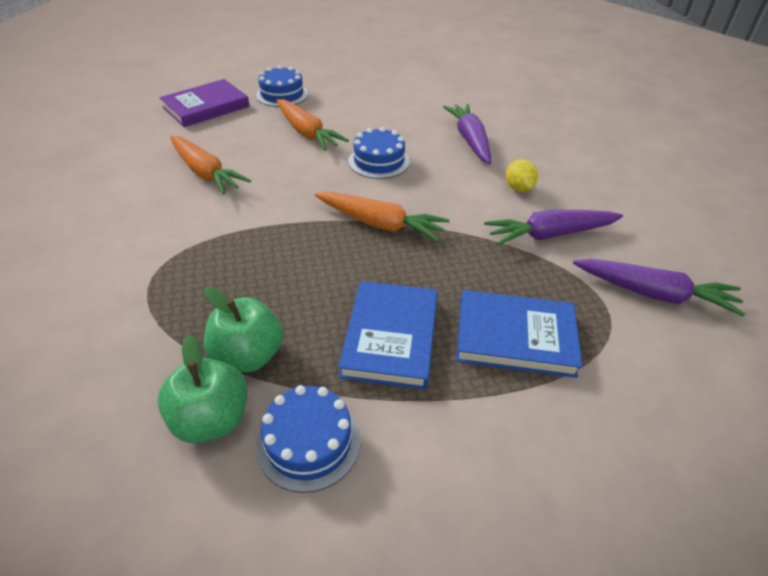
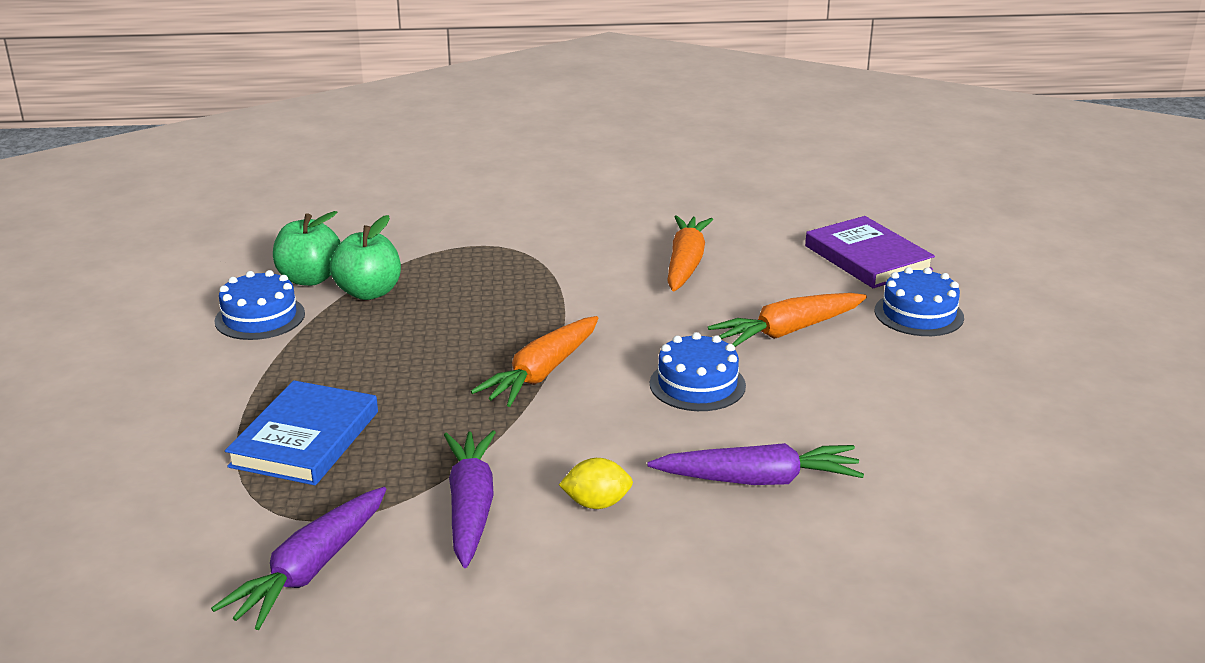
camera: 100 degrees right, 15 degrees down
orange carrot [170,136,251,195] -> orange carrot turned 135 degrees clockwise [667,215,713,292]
blue book [338,281,438,390] -> none

